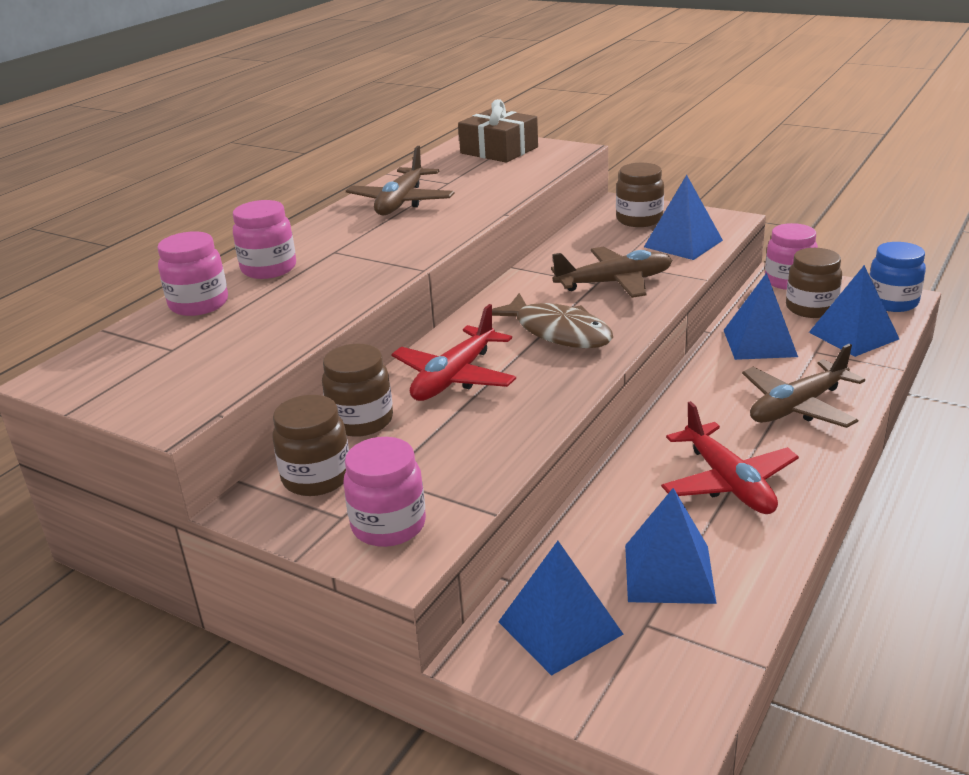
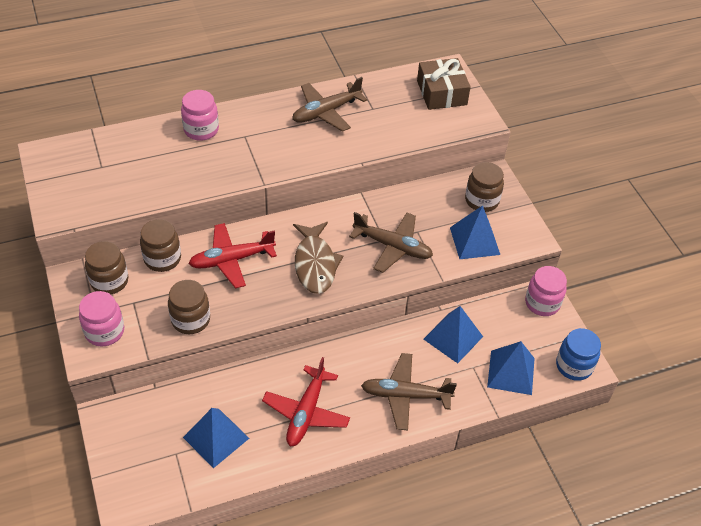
camera: 35 degrees right, 20 degrees up
pink jar [157,231,228,316] -> none
blue pyramid [498,541,623,676] -> none
brown jar [786,248,842,318] -> brown jar moved to [168,280,210,334]

